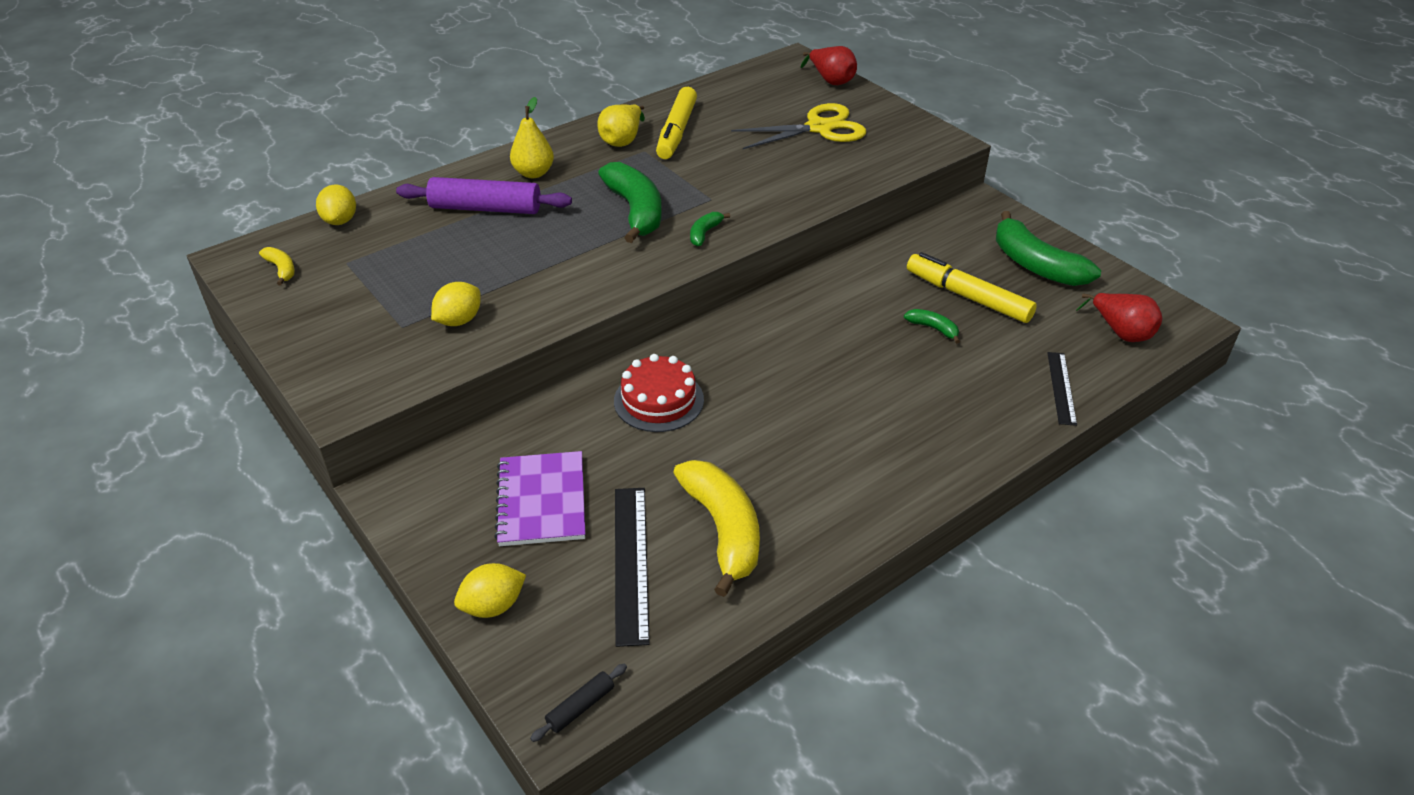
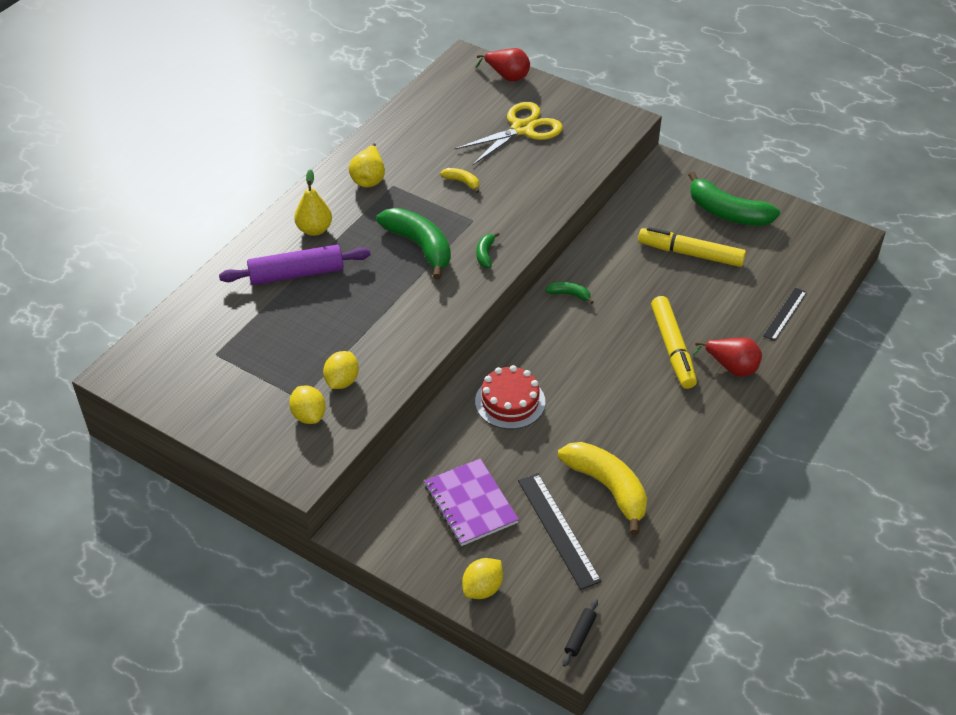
camera: 20 degrees left, 5 degrees up
yellow banana [259,247,295,286] -> yellow banana moved to [440,168,479,193]
yellow lemon [316,184,356,225] -> yellow lemon moved to [289,386,326,424]
yellow marker [656,87,697,159] -> yellow marker moved to [651,296,697,389]
green banana [904,309,960,344] -> green banana moved to [545,282,594,304]
black ruler [1048,352,1077,426] -> black ruler turned 45 degrees clockwise [763,287,807,341]
red pear [1076,293,1162,342] -> red pear moved to [693,338,762,377]

